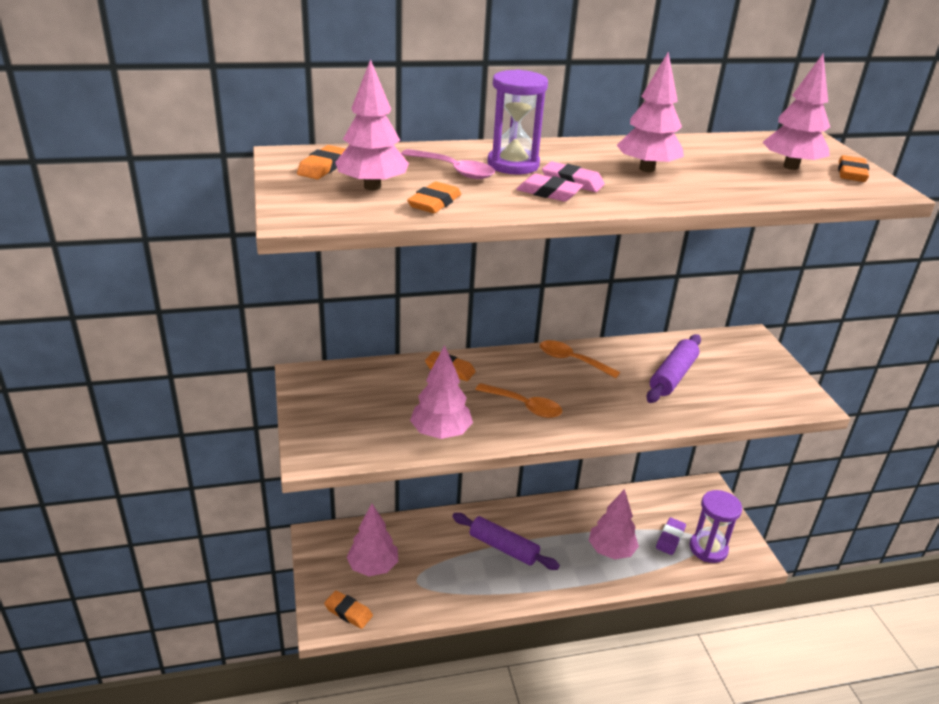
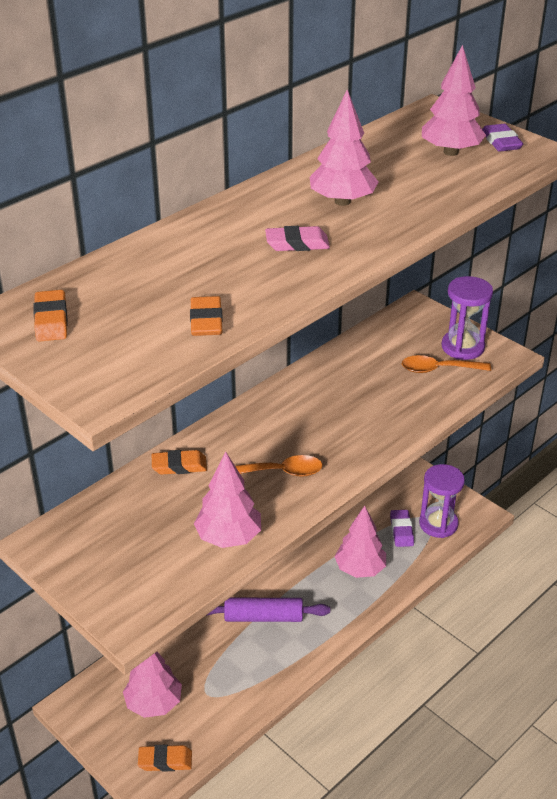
camera: 30 degrees left, 5 degrees up
pink tree [335,59,409,190] -> none
pink spoon [401,149,495,179] -> none
purple hourglass [487,69,548,174] -> purple hourglass moved to [442,276,493,360]
pink eraser [516,174,583,202] -> none
orange spoon [540,340,620,378] -> orange spoon moved to [402,355,491,373]
purple rolling pin [647,334,701,403] -> none
orange eraser [838,155,869,182] -> purple eraser [482,124,523,152]

